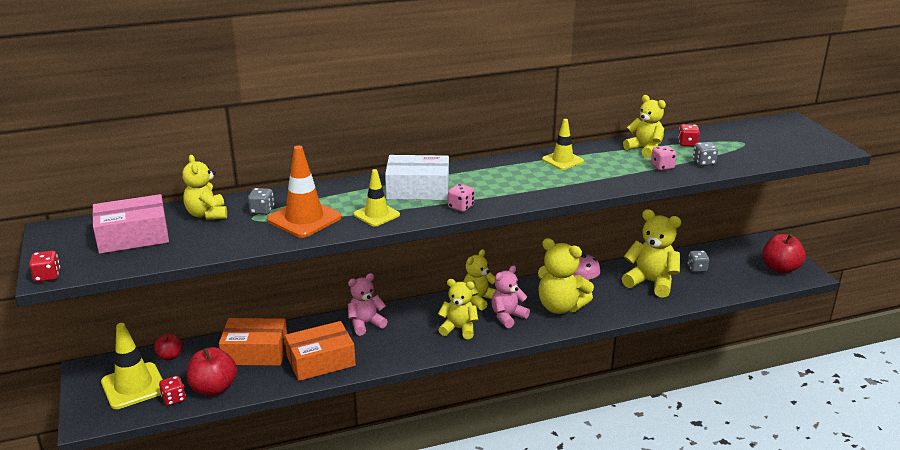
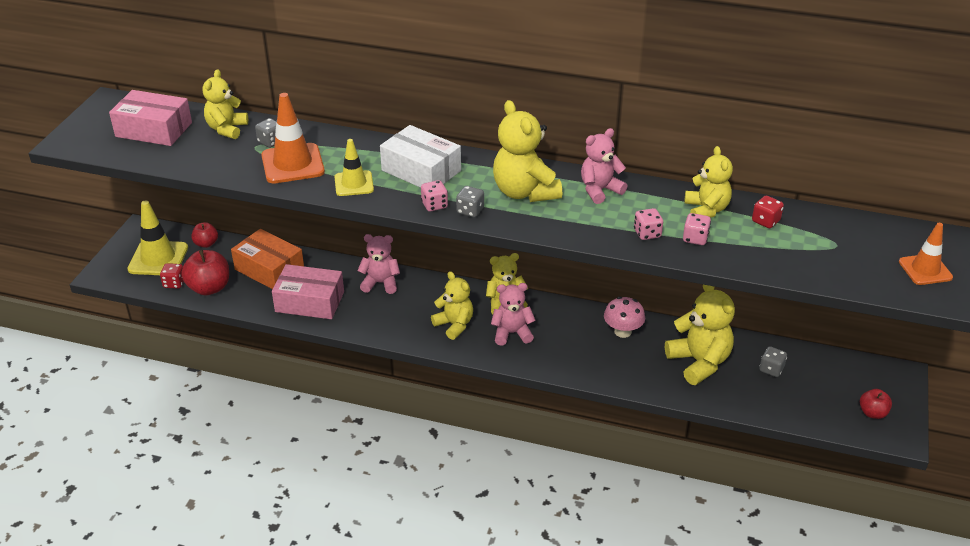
camera: 35 degrees right, 10 degrees up
red dice [29,251,60,282] -> none
orange box [285,321,356,381] -> pink box [272,264,344,319]
yellow teddy bear [538,238,594,314] -> yellow teddy bear moved to [493,100,562,202]
yellow traffic cone [542,119,584,170] -> pink teddy bear [581,128,627,204]
grey dice [693,142,718,166] -> grey dice moved to [456,186,484,217]
red apple [762,234,806,273] -> red apple [860,389,892,419], size x0.58
none -> pink dice [634,208,663,240]
none -> orange traffic cone [899,223,953,285]

